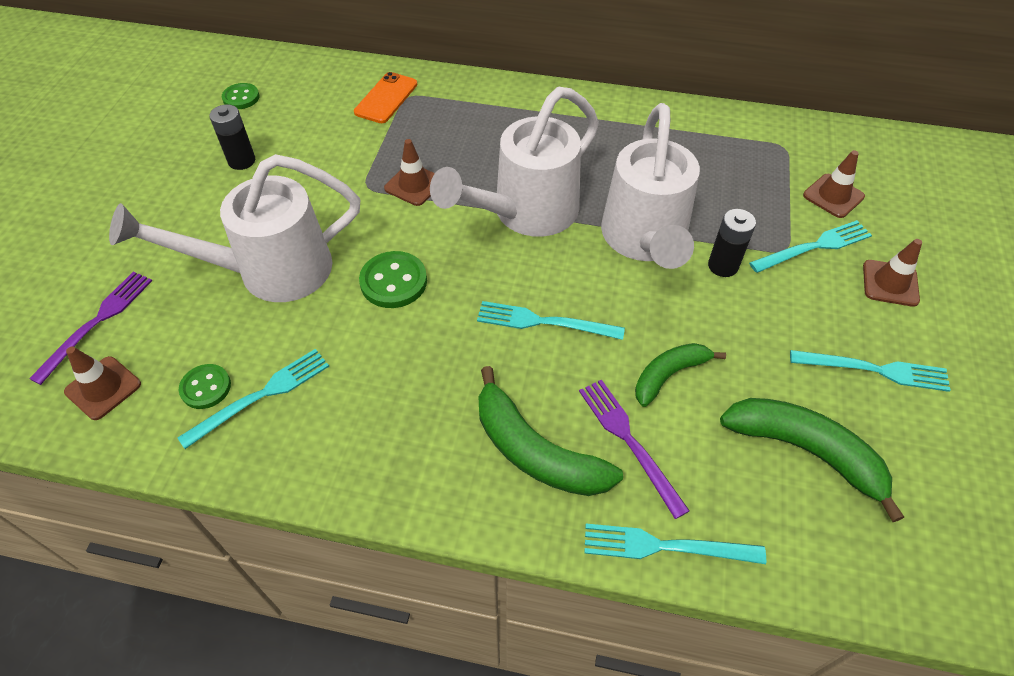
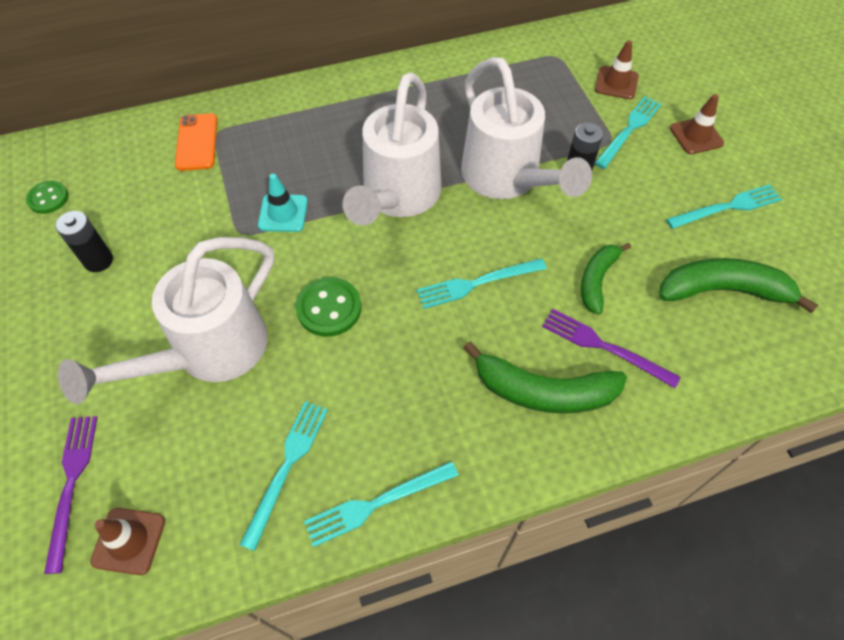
camera: 30 degrees left, 5 degrees up
green button [179,364,231,409] -> none
brown traffic cone [384,139,435,206] -> turquoise traffic cone [258,174,308,232]
turquoise fork [584,524,766,564] -> turquoise fork moved to [304,461,459,547]

